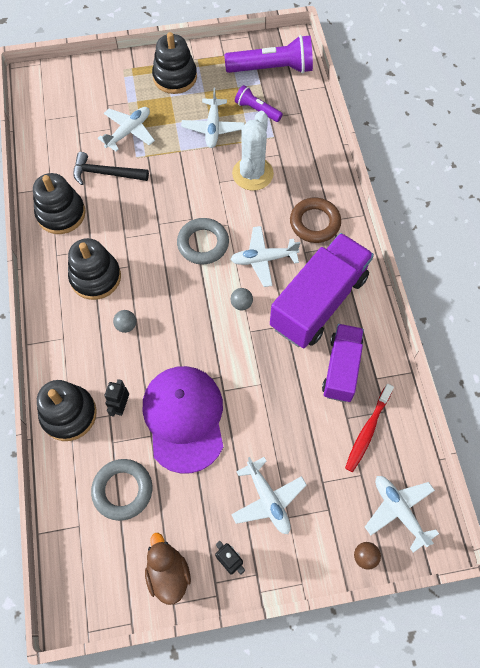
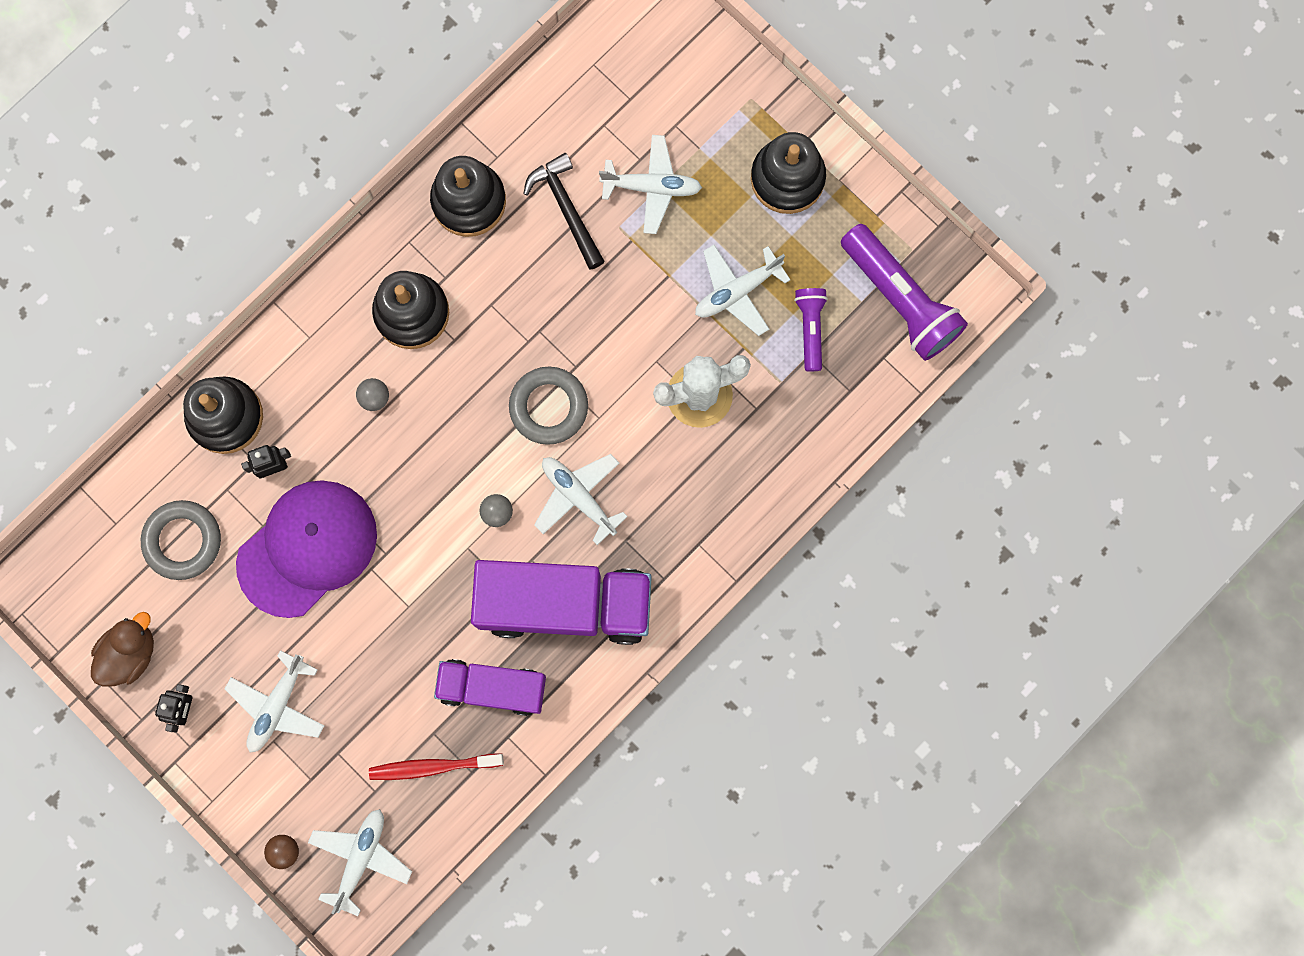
camera: 55 degrees right, 15 degrees up
brown ring [290,198,341,243] -> none
purple truck [322,324,364,402] -> purple truck turned 150 degrees counterclockwise [434,659,546,716]

